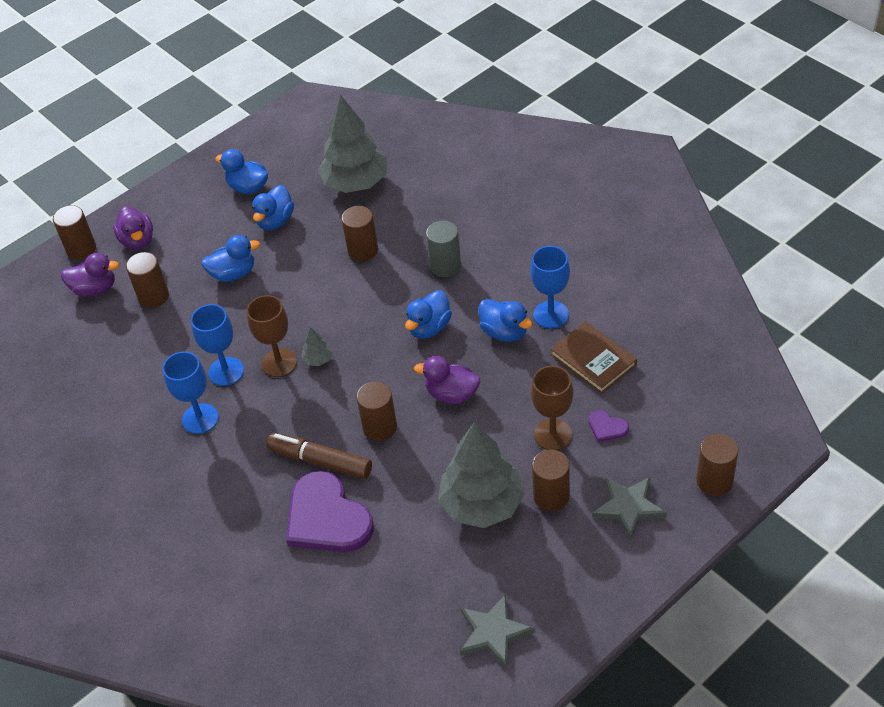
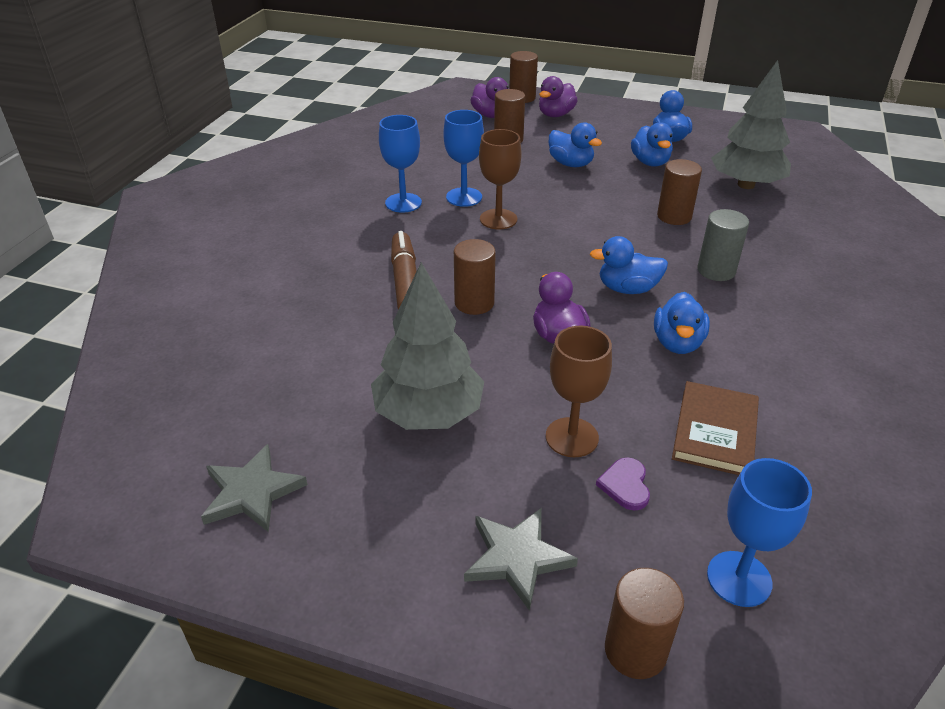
camera: 55 degrees right, 10 degrees down
blue duck [252,185,294,230] -> blue duck turned 90 degrees counterclockwise [631,122,673,166]
purple heart [286,471,374,552] -> none
grey tree [302,327,333,366] -> none
blue goblet [531,246,570,329] -> blue goblet moved to [707,458,812,607]
brown cylinder [532,449,570,511] -> none

